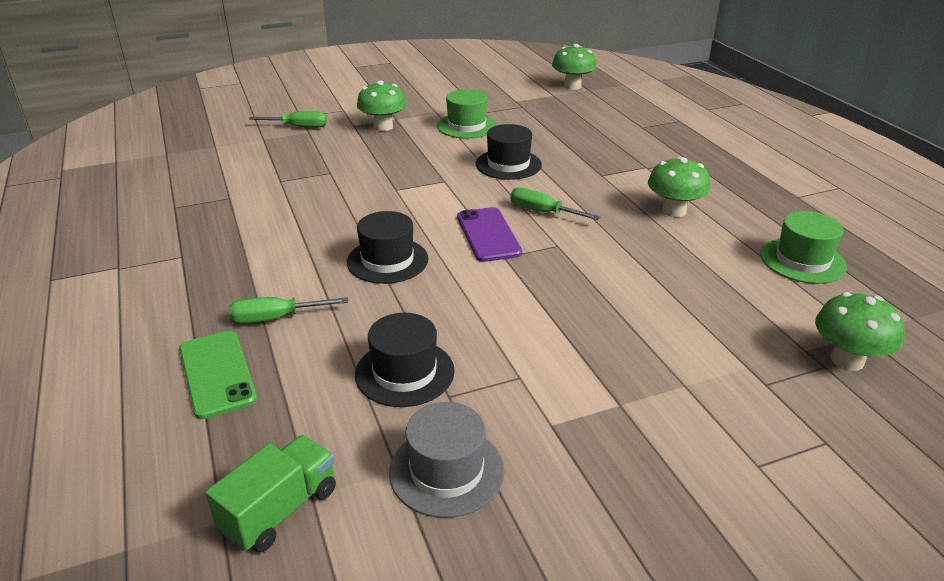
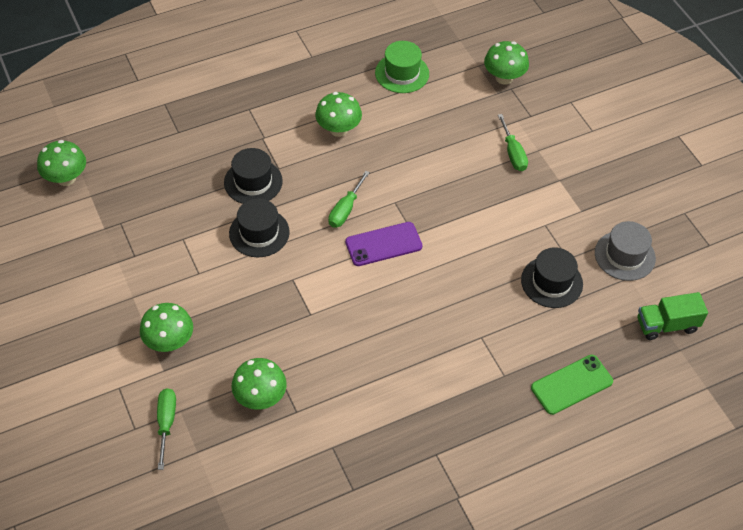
camera: 95 degrees left, 20 degrees up
green truck [205,435,336,552] -> green truck turned 45 degrees counterclockwise [637,292,708,340]
green screwdriver [229,297,348,323] -> green screwdriver moved to [498,114,528,171]
black hat [347,211,429,284] -> black hat moved to [224,148,283,204]
green hat [437,89,497,138] -> none
none -> green mushroom [231,358,287,410]

